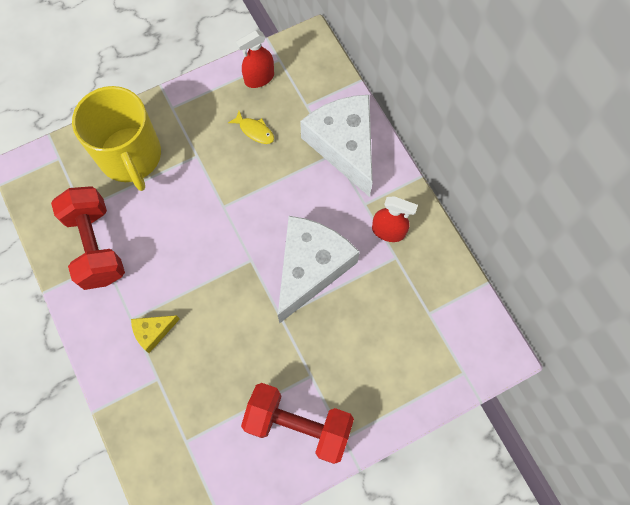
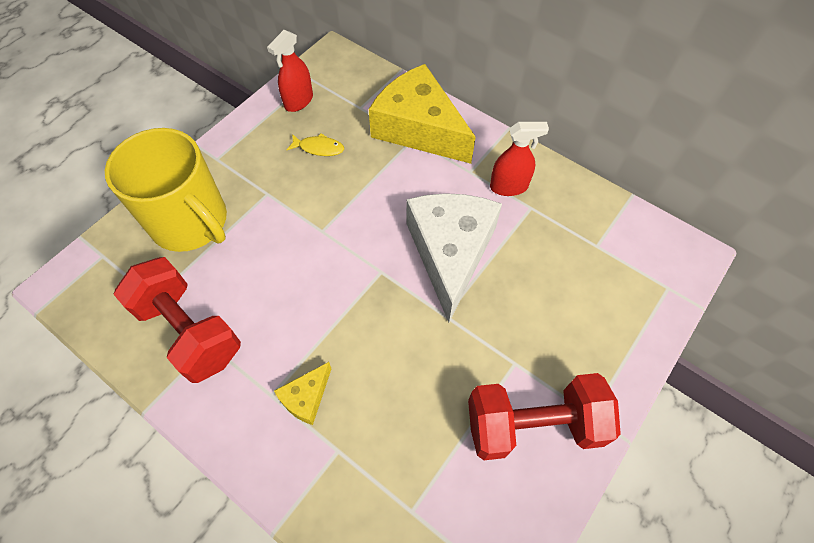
camera: 25 degrees left, 10 degrees down
white cheese [300,95,373,197] -> yellow cheese [369,64,476,164]

